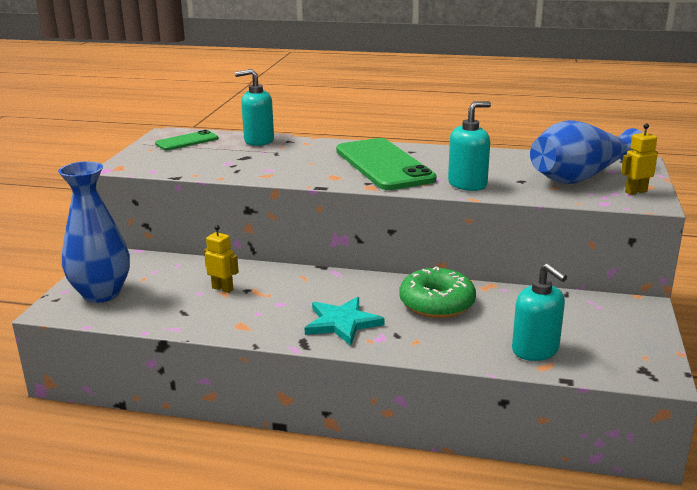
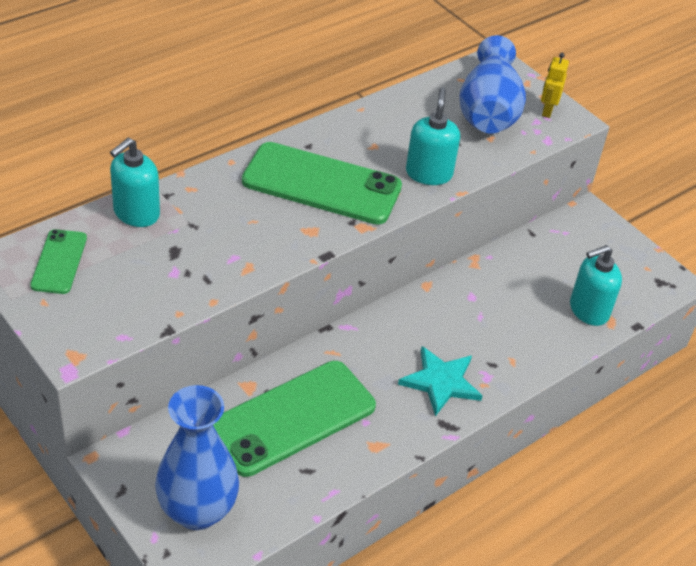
camera: 55 degrees left, 20 degrees up
yellow robot [204,225,239,293] -> green phone [213,361,376,477]
green donut [400,267,476,318] -> none
turquoise soap dispenser [512,263,567,361] -> turquoise soap dispenser turned 150 degrees clockwise [570,245,622,326]

